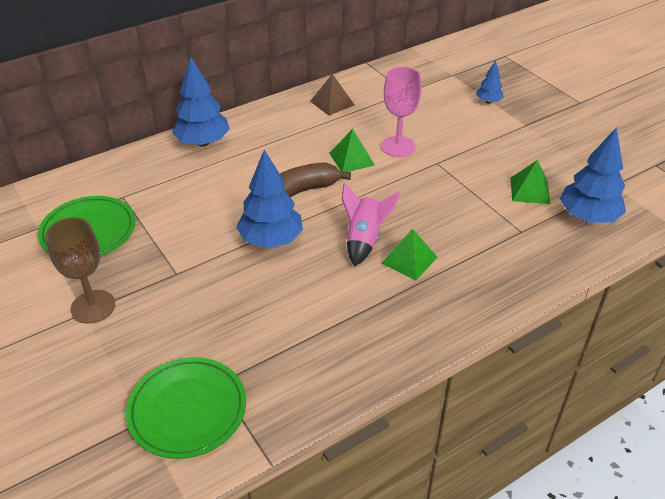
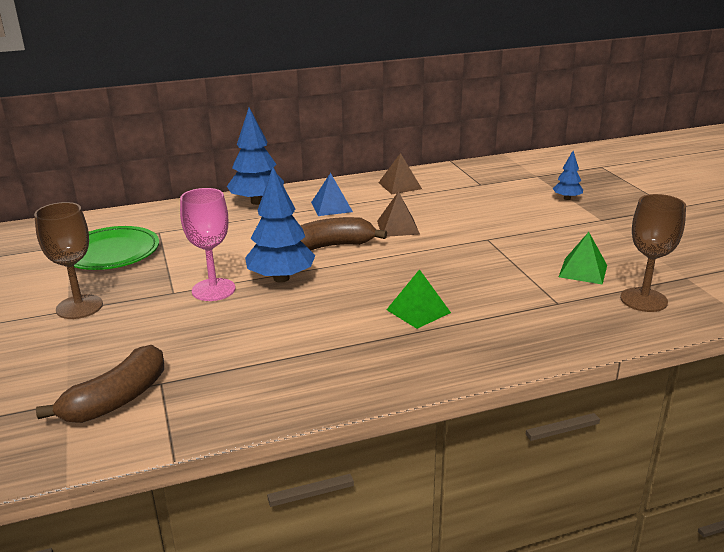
camera: 15 degrees right, 15 degrees down
green plate [126,357,246,459] -> brown banana [36,345,164,423]
green pyramid [329,129,375,172] -> brown pyramid [377,192,420,237]
pink rocket [342,182,400,267] -> none
pink goblet [381,67,422,157] -> pink goblet moved to [180,188,236,301]
blue tree [560,127,626,223] -> brown goblet [620,194,686,312]
none -> blue pyramid [311,173,353,216]

